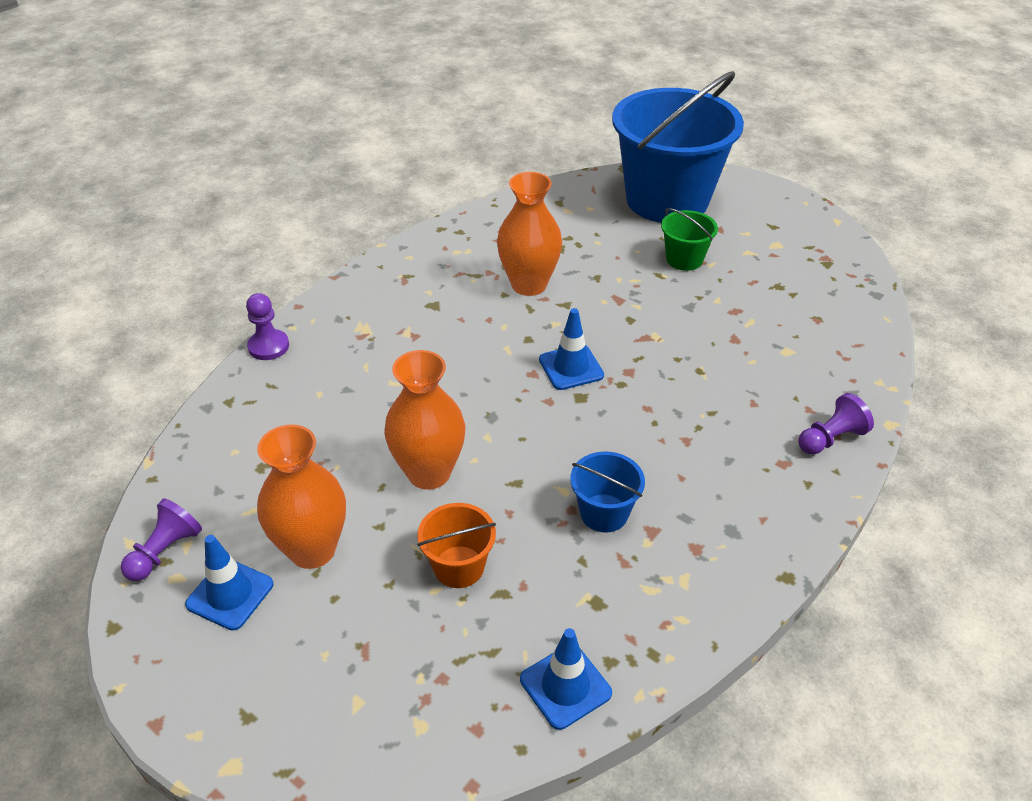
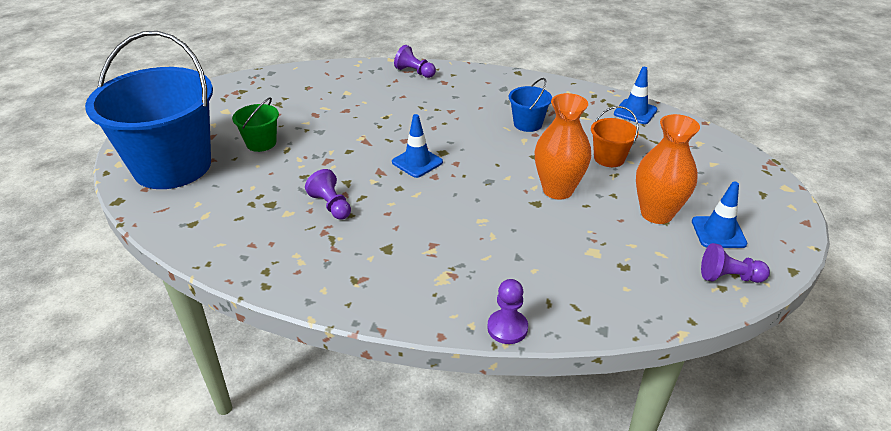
camera: 115 degrees left, 5 degrees down
orange vase [497,172,562,296] -> purple pawn [305,169,351,220]

